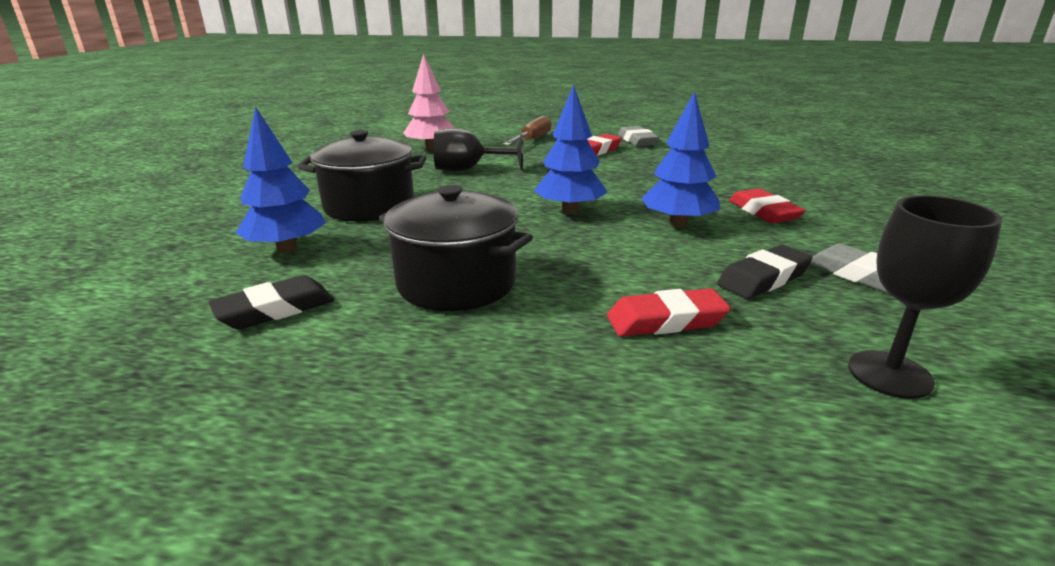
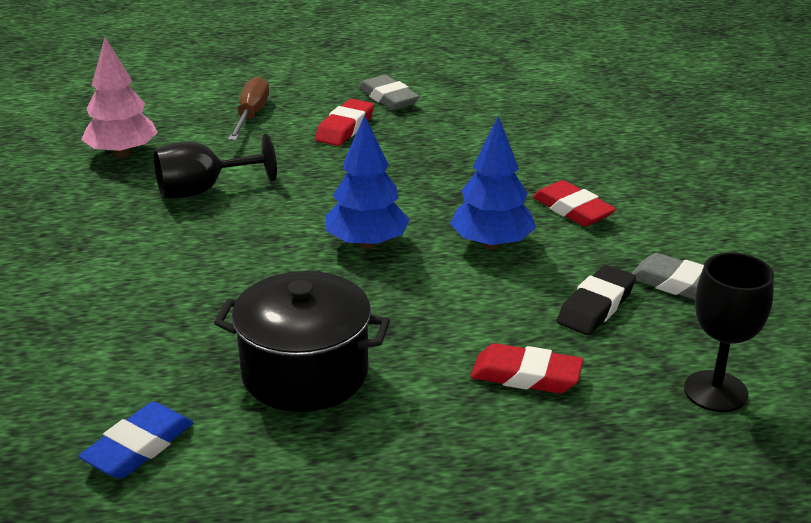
camera: 20 degrees left, 5 degrees up
black eraser [208,275,334,329] -> blue eraser [78,402,193,479]
blue tree [236,107,326,253] -> none
black pot [298,130,426,222] -> none
red eraser [607,288,731,337] -> red eraser turned 45 degrees clockwise [471,343,583,393]

